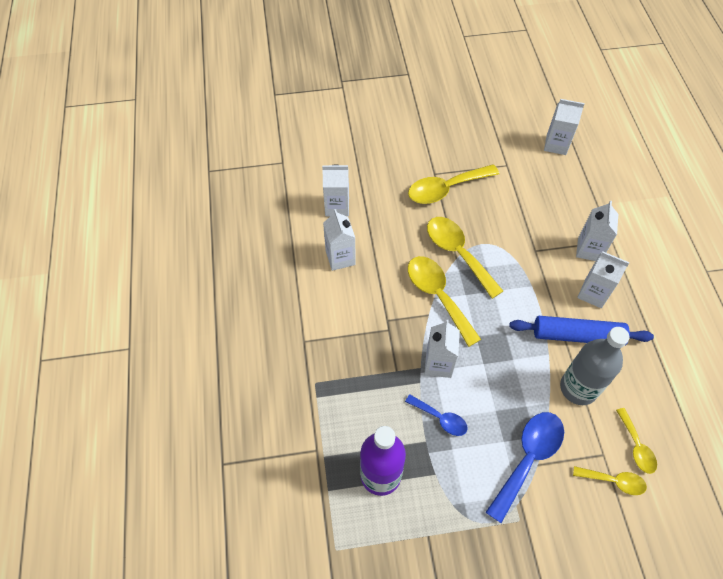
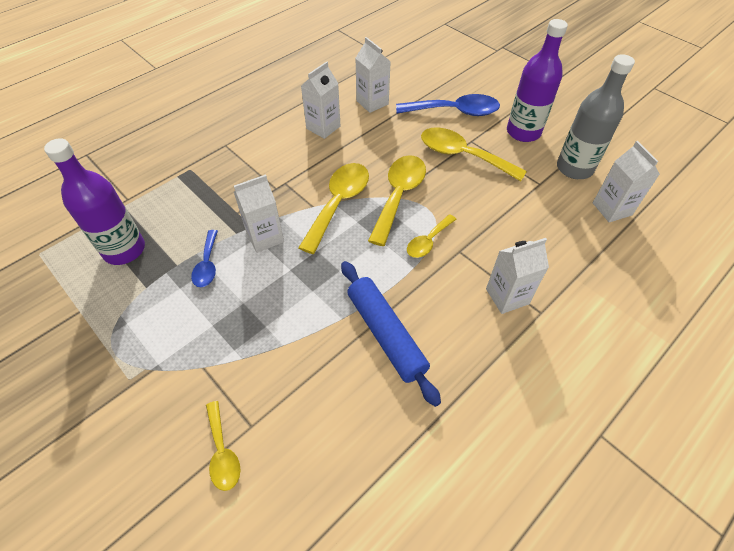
camera: 55 degrees right, 5 degrees down
blue spoon [486,412,564,523] -> blue spoon moved to [396,94,500,116]
grey bottle [560,327,630,405] -> grey bottle moved to [557,54,635,179]
white carton [577,251,630,308] -> none
yellow spoon [616,408,657,474] -> yellow spoon moved to [407,214,457,258]
none -> purple bottle [507,19,568,142]

